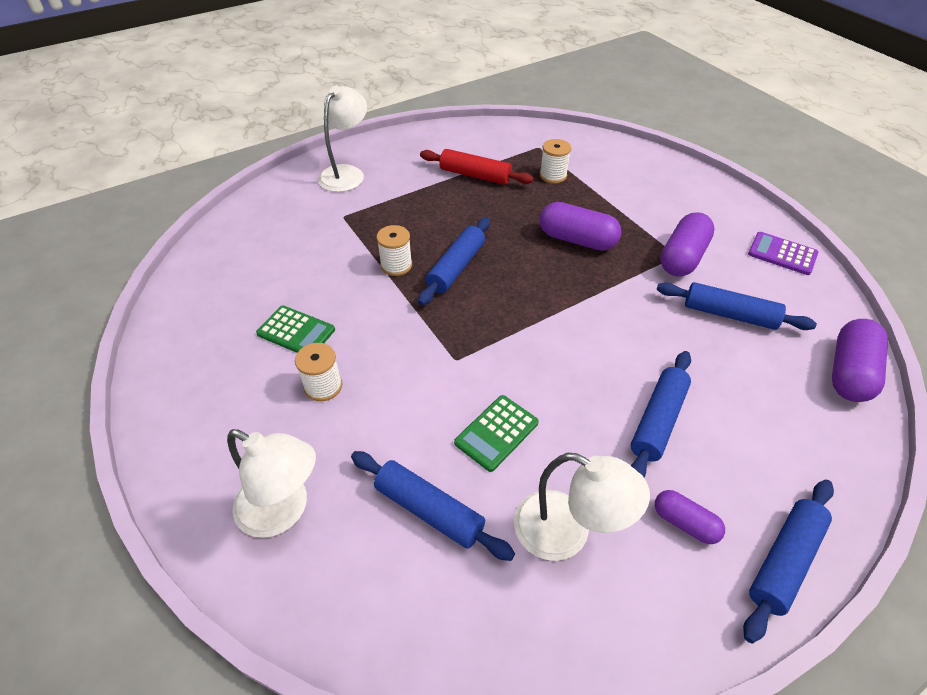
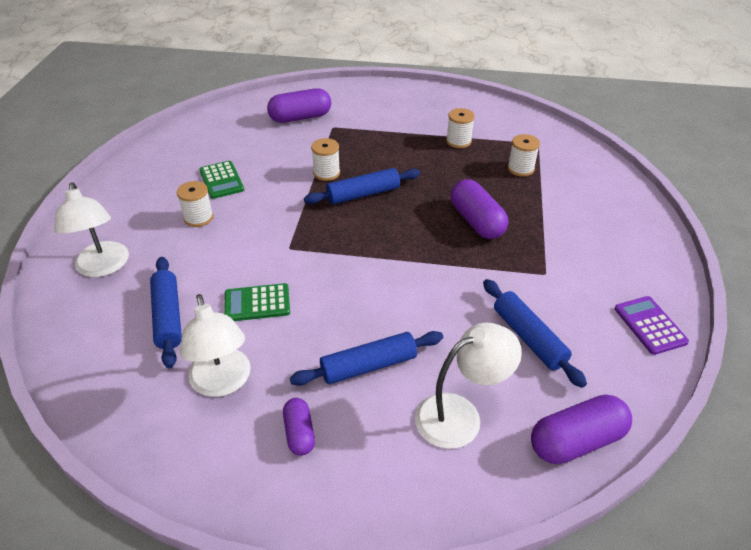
camera: 40 degrees right, 5 degrees down
white lamp [318,86,367,192] -> white lamp moved to [415,322,522,449]
red rolling pin [420,149,534,185] -> white spool [446,108,475,148]
purple capsule [660,212,715,277] -> purple capsule moved to [267,88,331,123]
blue rolling pin [743,480,834,643] -> none

